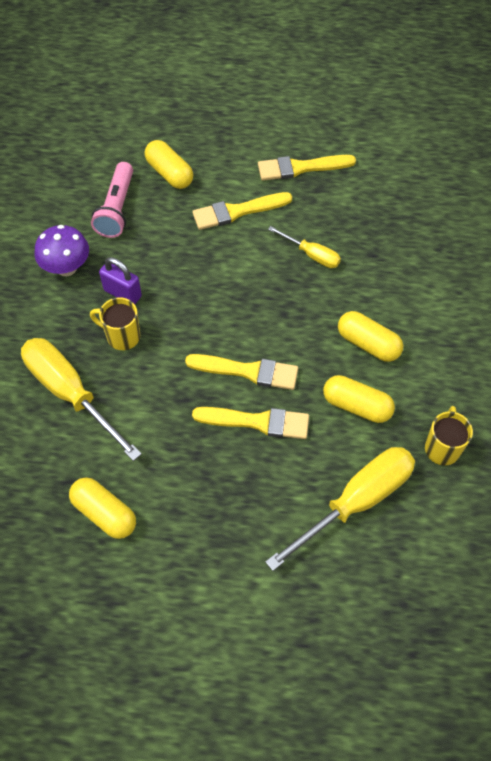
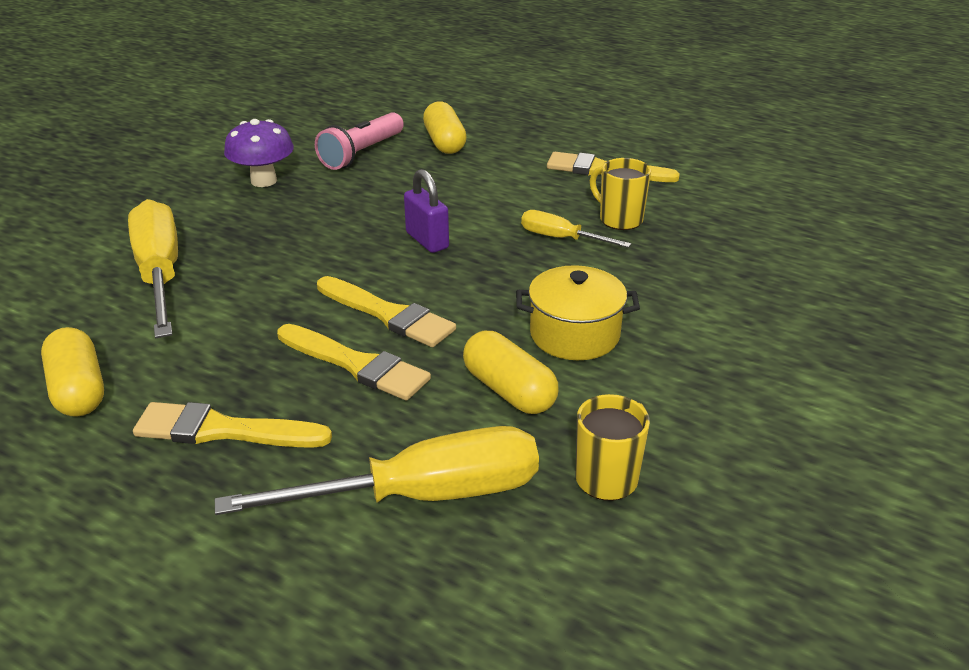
camera: 25 degrees right, 25 degrees down
yellow mug [90,297,140,350] -> yellow mug moved to [590,158,651,230]
purple padlock [99,257,142,304] -> purple padlock moved to [404,169,449,253]
yellow brush [192,192,292,230] -> yellow brush moved to [133,402,332,448]
yellow screwdriver [268,226,341,268] -> yellow screwdriver turned 150 degrees clockwise [521,210,631,248]
yellow capsule [338,311,403,362] -> yellow pot [516,265,640,360]

